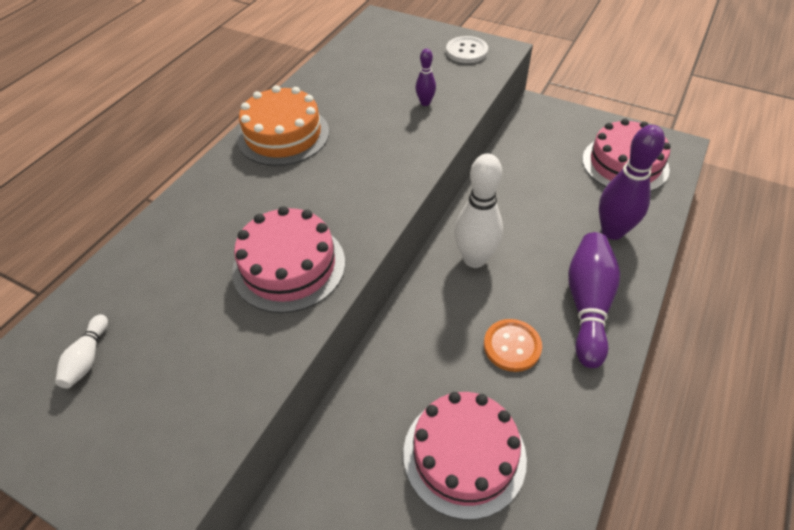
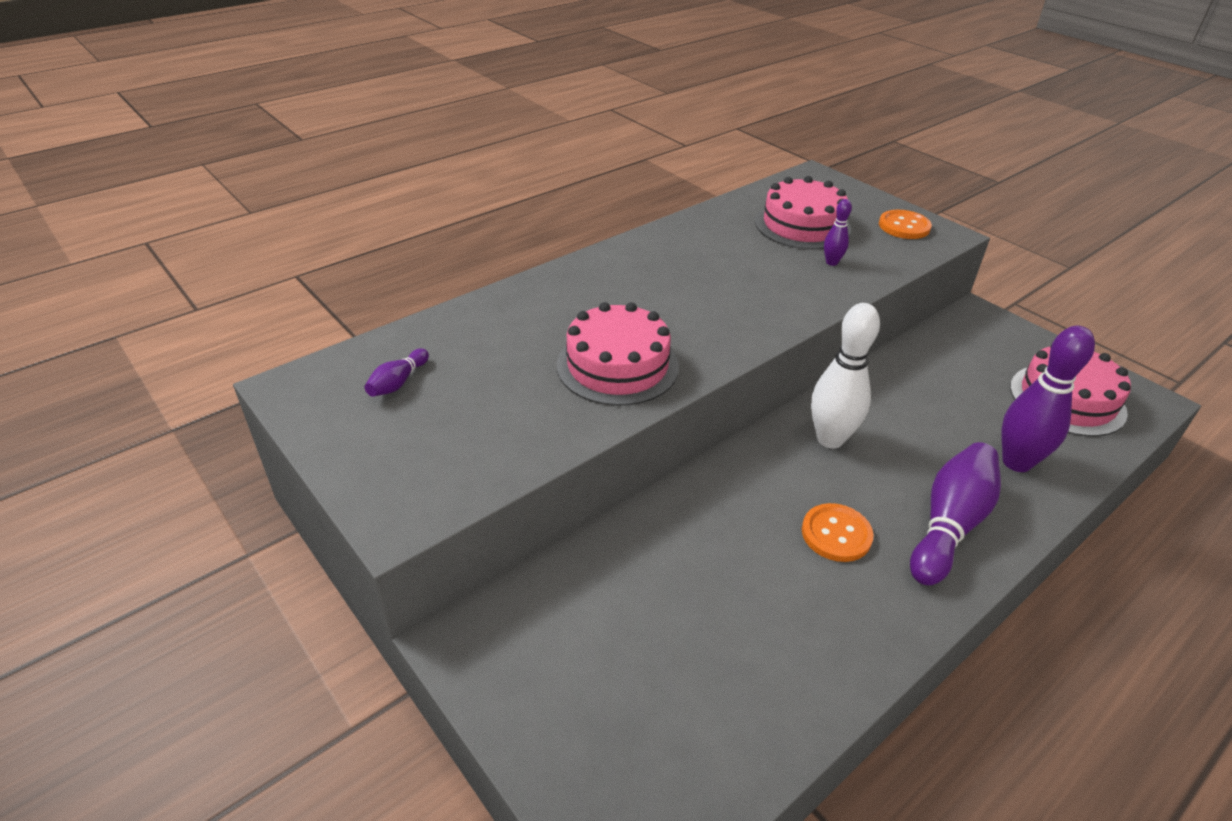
camera: 20 degrees right, 10 degrees down
white bowling pin [55,314,108,388] -> purple bowling pin [365,348,429,397]
orange cake [237,85,329,166] -> none
pink cake [403,392,527,520] -> pink cake moved to [755,176,851,250]
white button [446,36,488,63] -> orange button [879,210,932,239]

